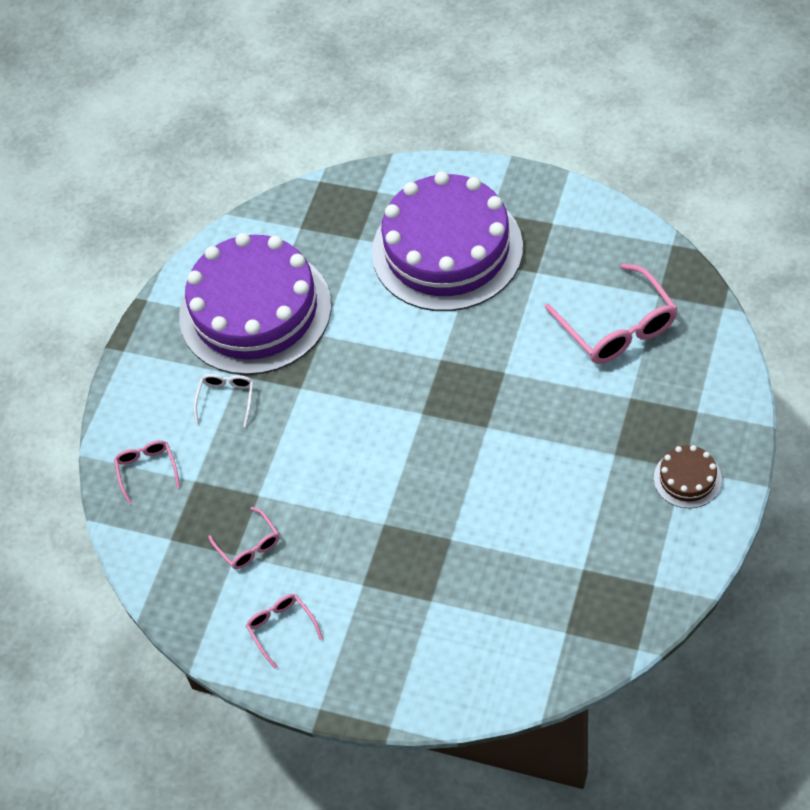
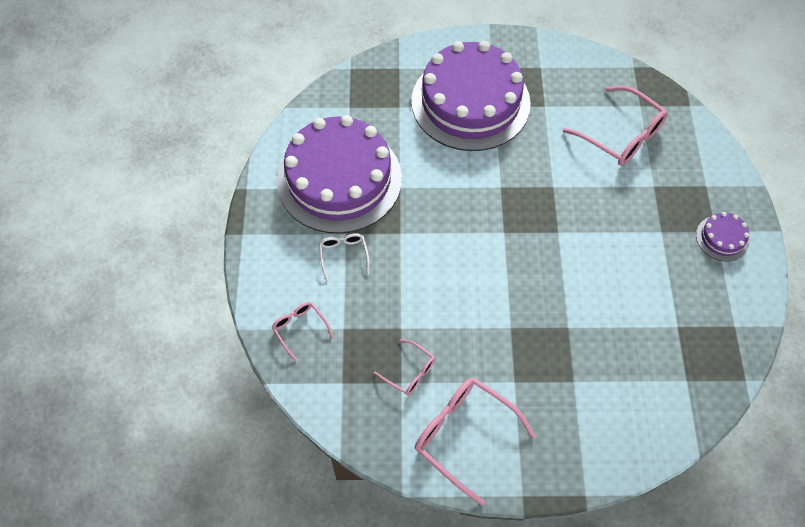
camera: 25 degrees left, 5 degrees up
pink glasses [246,594,323,669] -> pink glasses [415,378,536,506], size x1.89
brown cake [654,445,722,508] -> purple cake [696,212,749,261]

